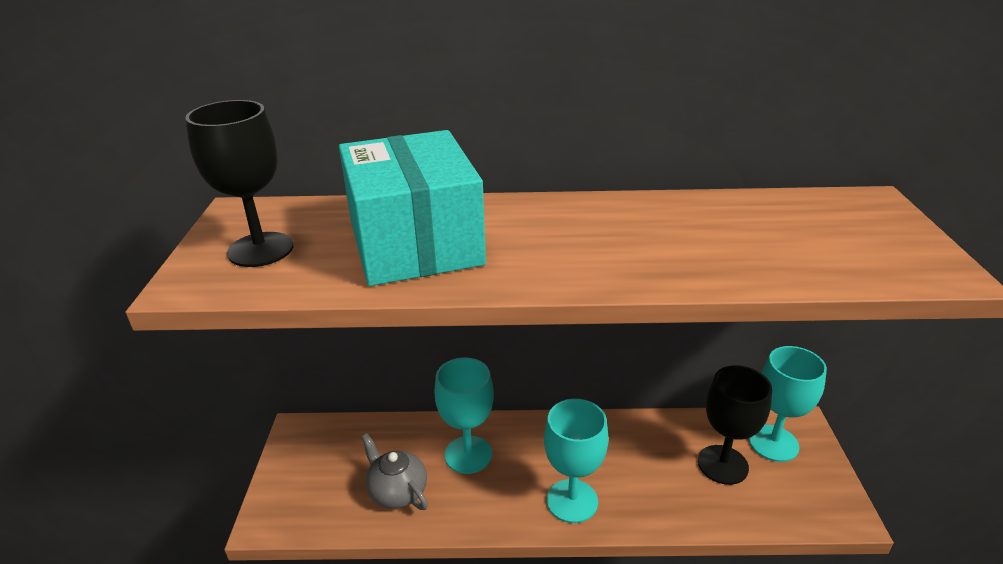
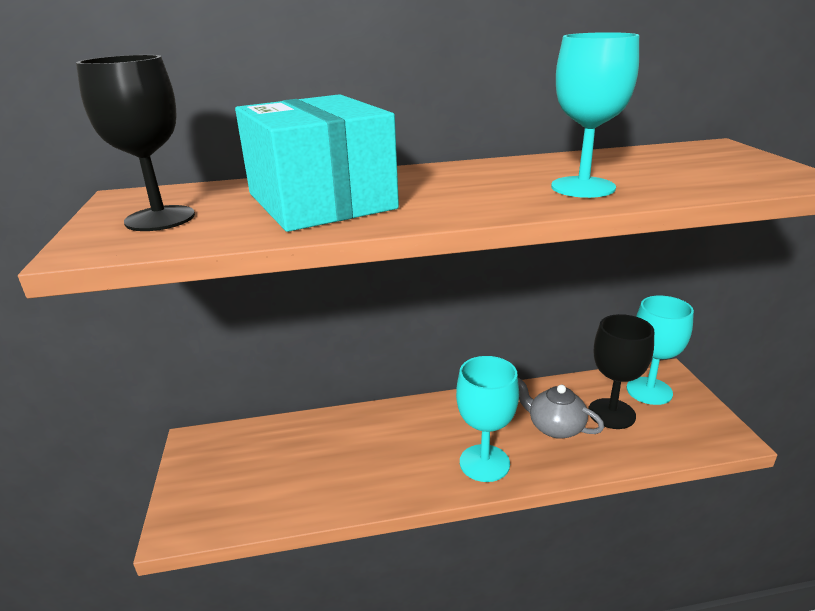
camera: 10 degrees left, 5 degrees down
grey teapot [361,433,428,510] -> grey teapot moved to [518,378,604,439]
turquoise goblet [435,357,494,474] -> turquoise goblet moved to [551,32,639,198]

